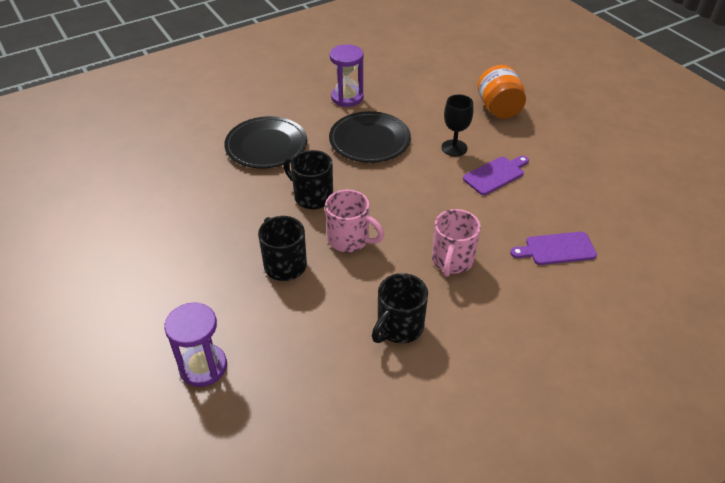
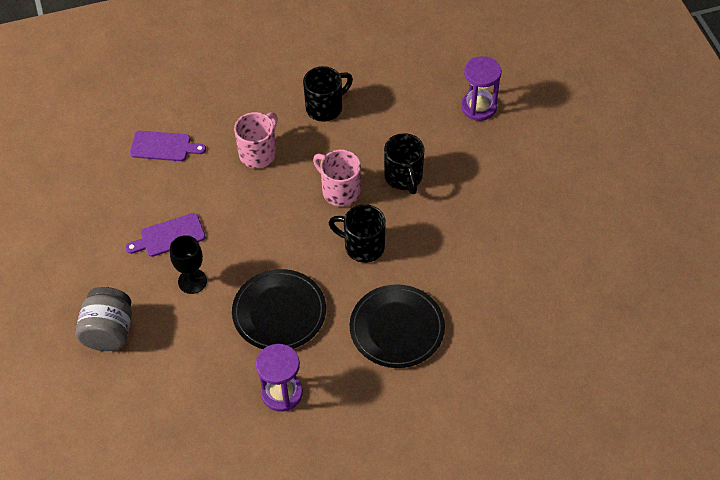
camera: 165 degrees left, 10 degrees up
black mug [283,150,333,210] -> black mug turned 150 degrees clockwise [329,204,386,263]
orange jar [478,65,526,119] -> grey jar [76,287,132,351]

